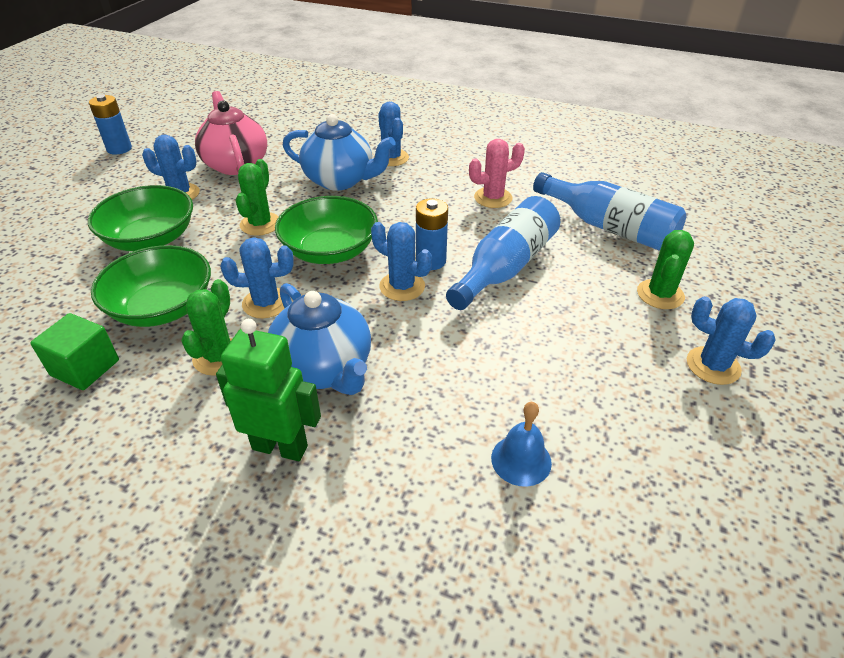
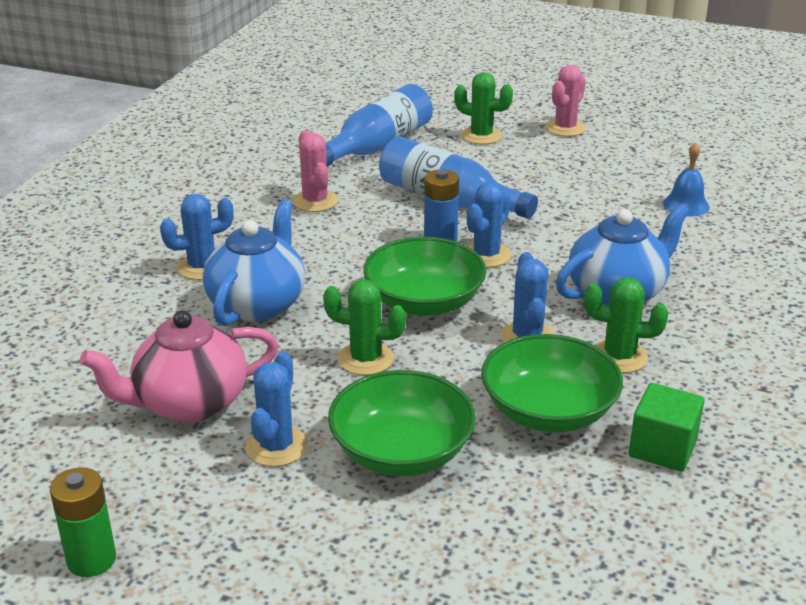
camera: 90 degrees left, 10 degrees down
blue battery [89,95,132,154] -> green battery [50,467,116,577]
green robot [216,319,321,461] -> none
blue cactus [687,296,776,385] -> pink cactus [545,65,586,137]

